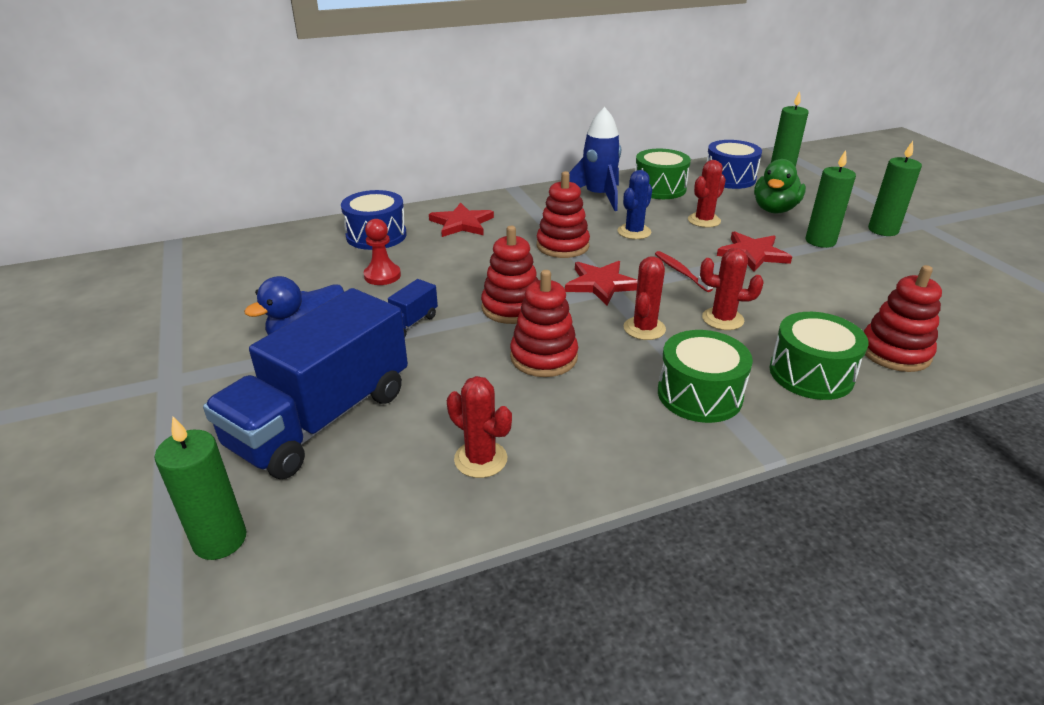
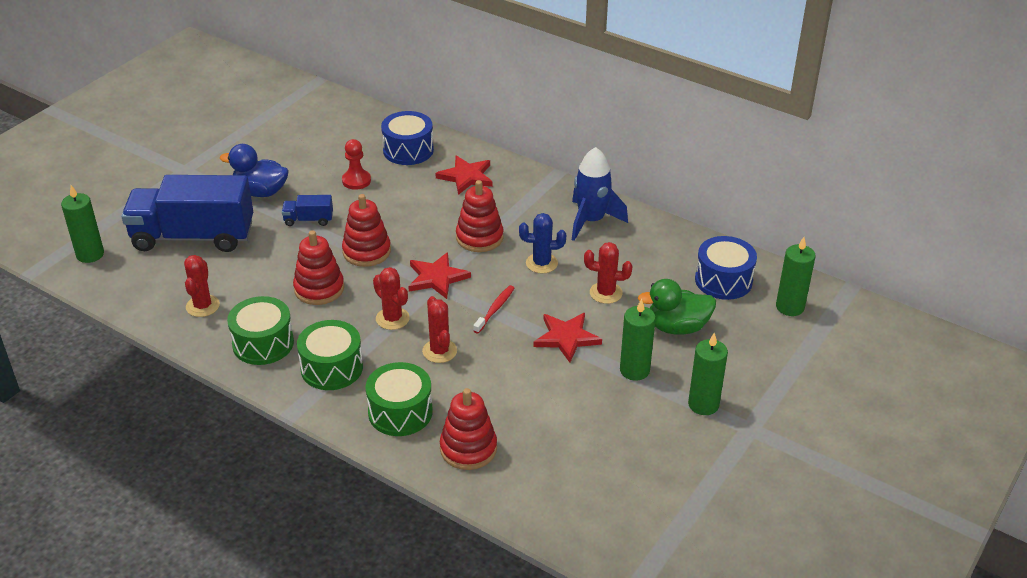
camera: 55 degrees right, 5 degrees up
red cactus [624,256,666,340] -> red cactus turned 60 degrees clockwise [373,267,410,330]
green drum [635,149,691,199] -> green drum moved to [227,296,294,365]

